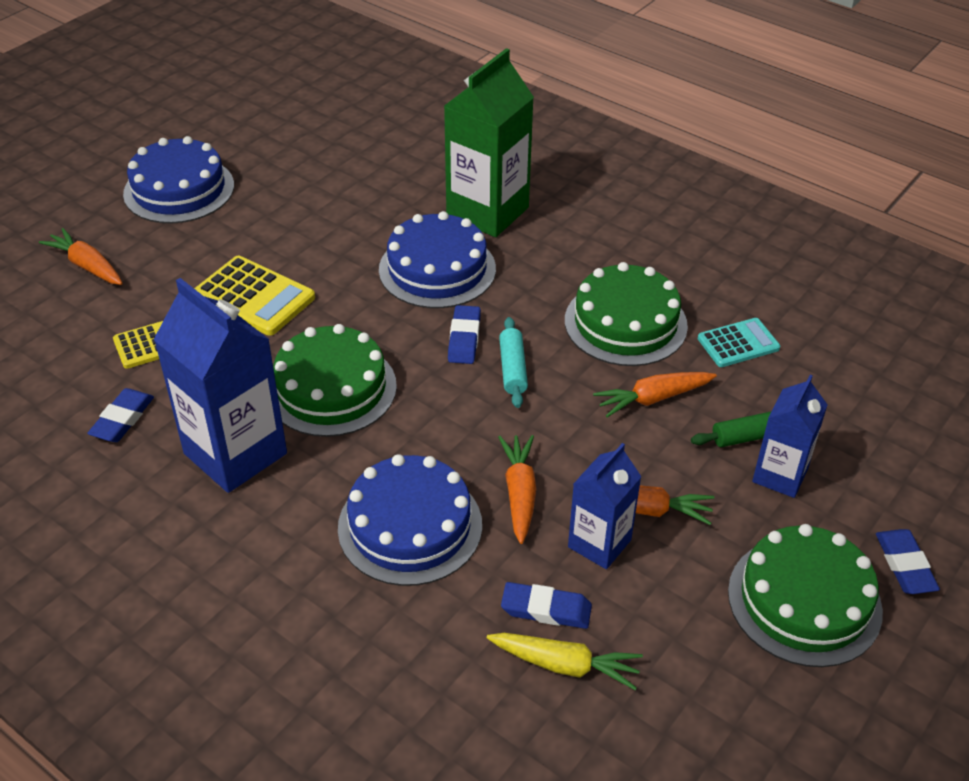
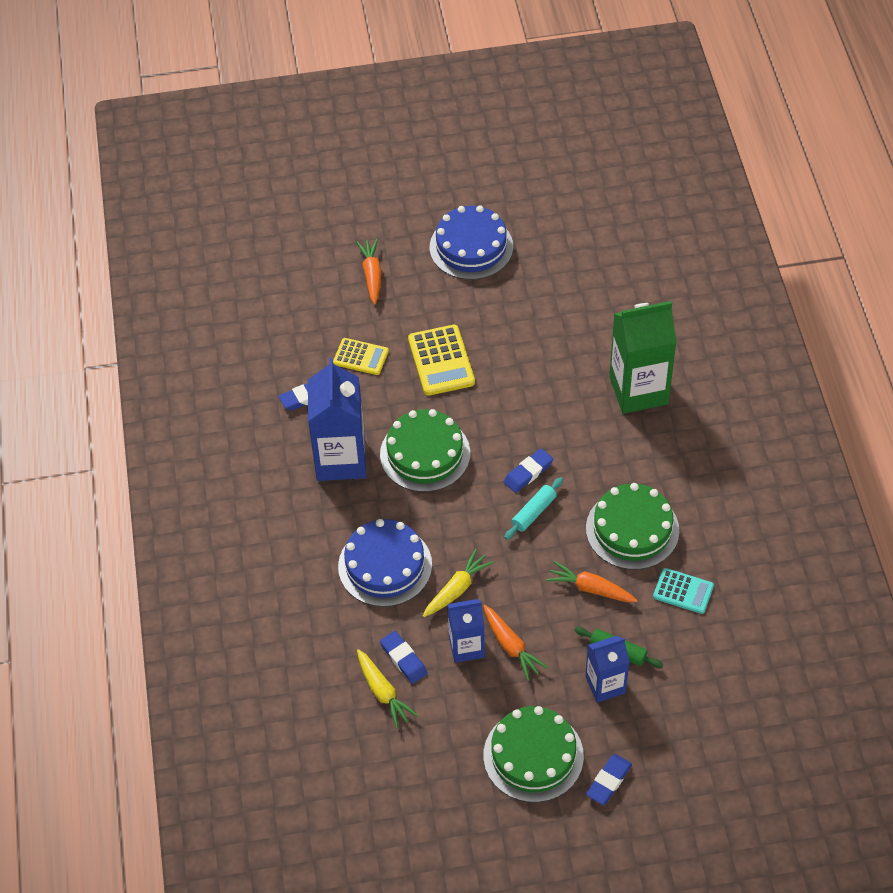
camera: 45 degrees right, 10 degrees up
blue cake [379,211,496,308] -> none
orange carrot [498,435,536,544] -> yellow carrot [423,549,494,617]

